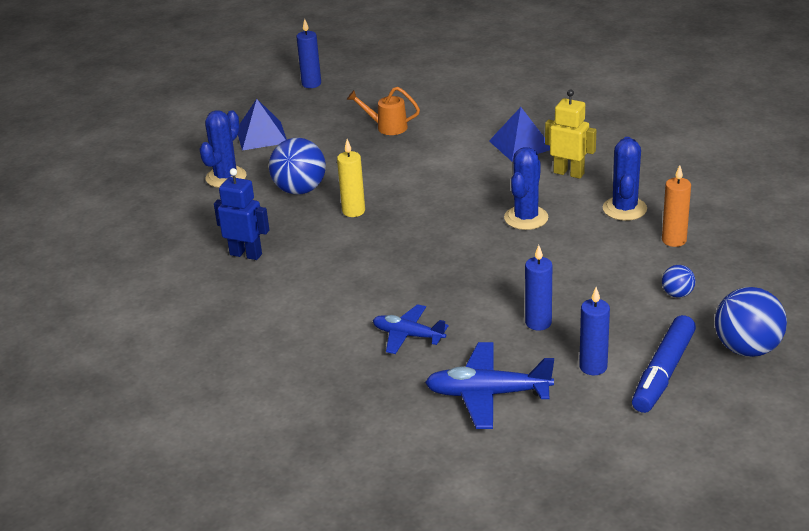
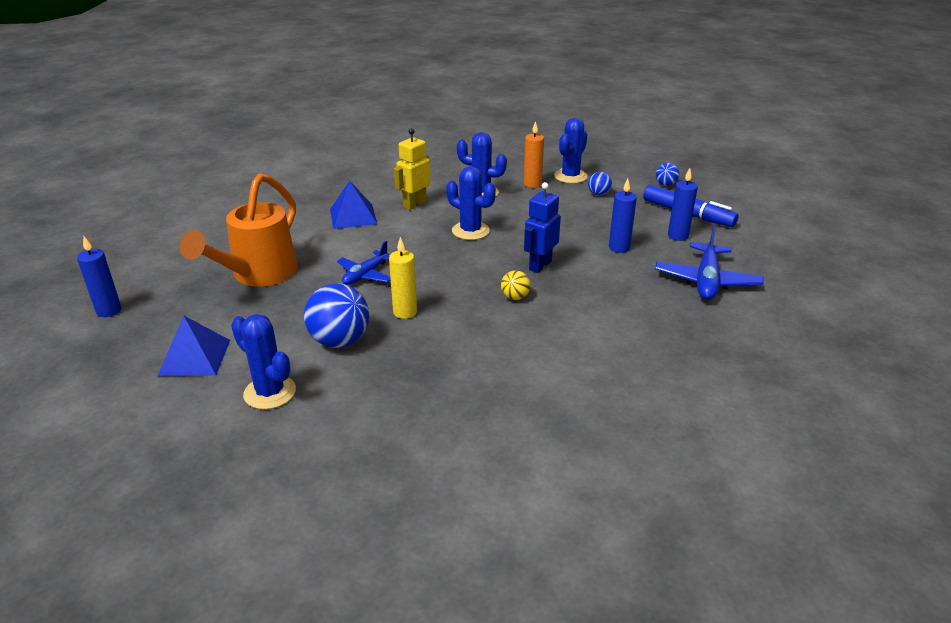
camera: 80 degrees left, 0 degrees up
blue robot [214,168,269,260] -> blue robot moved to [524,182,561,273]
orange watering can [347,87,420,135] -> orange watering can [180,173,298,287], size x2.00
blue plane [373,304,448,354] -> blue plane moved to [337,241,391,285]
blue ball [715,287,787,357] -> blue ball [656,163,679,186], size x0.51
none -> yellow ball [501,270,531,300]
none -> blue cactus [554,118,588,184]

